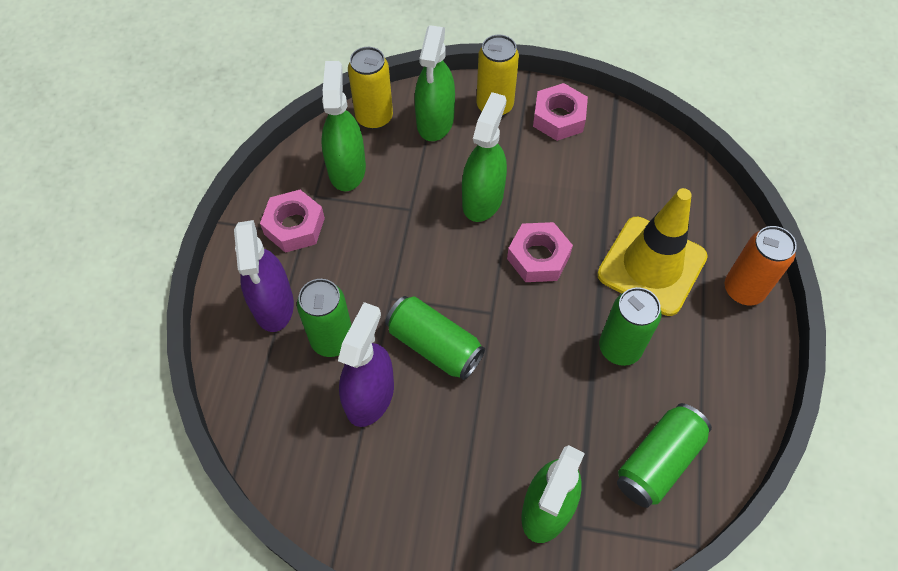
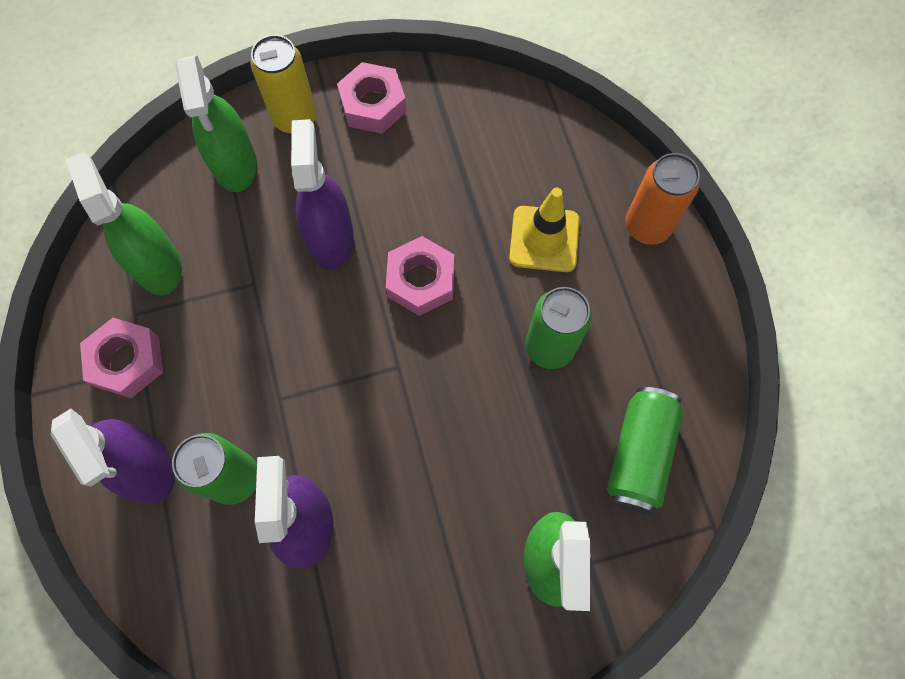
camera: 25 degrees left, 10 degrees up
yellow can [348,47,393,130] -> none
green can [385,296,485,380] -> none
green spray bottle [462,92,507,222] -> purple spray bottle [291,119,354,269]
yellow traffic cone [597,188,708,316] -> yellow traffic cone [509,188,580,272], size x0.66

